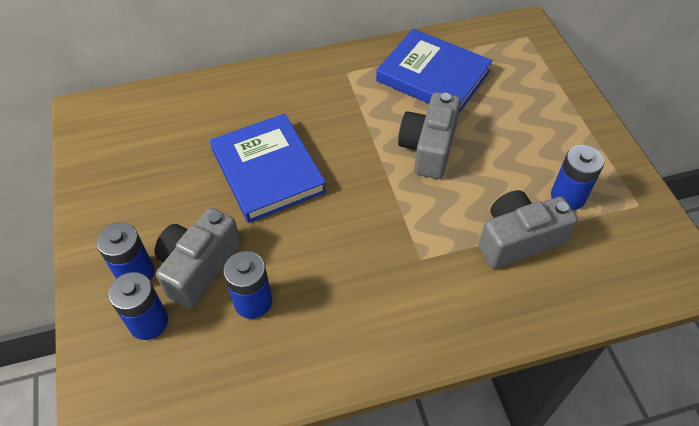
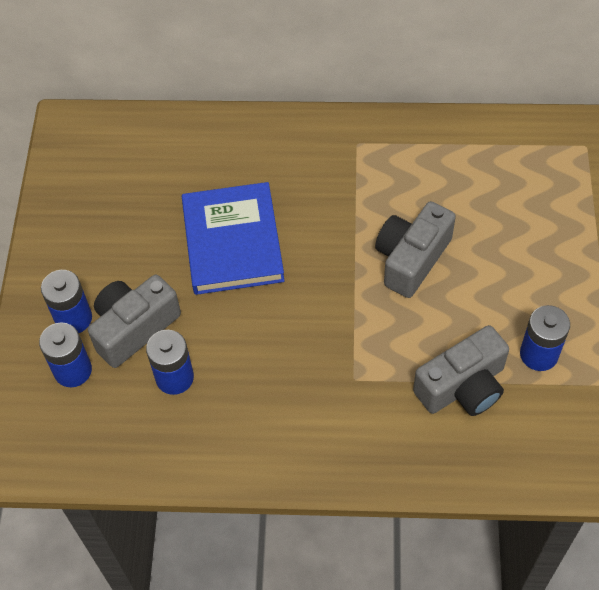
camera: 20 degrees right, 5 degrees up
blue book [376,29,493,113] -> none
grey camera [478,190,578,269] -> grey camera turned 150 degrees clockwise [413,325,509,416]

